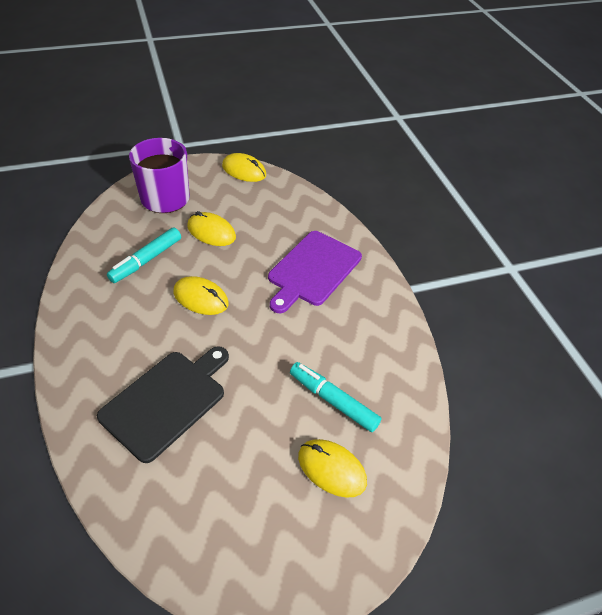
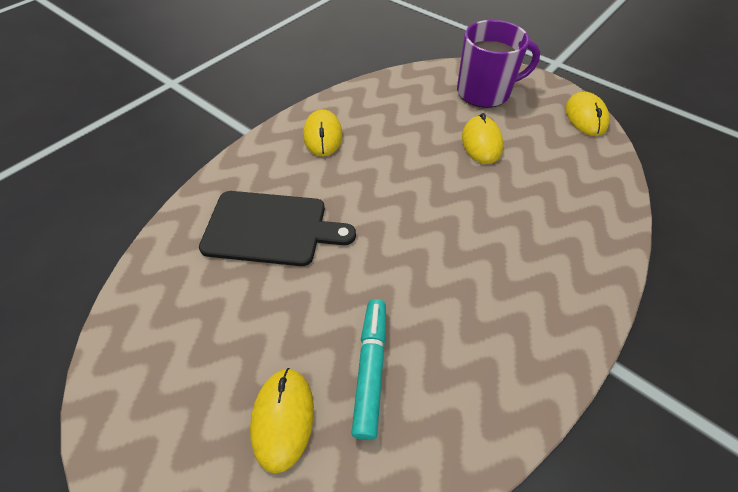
camera: 60 degrees right, 5 degrees up
turquoise marker [107,228,181,283] -> none
yellow mouse [173,276,229,315] -> yellow mouse moved to [303,109,343,156]
purple cutting board [268,231,362,313] -> none

